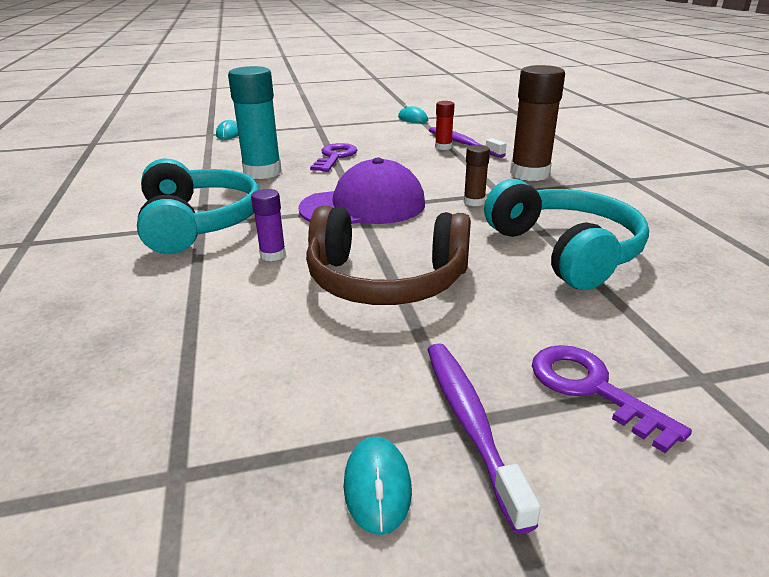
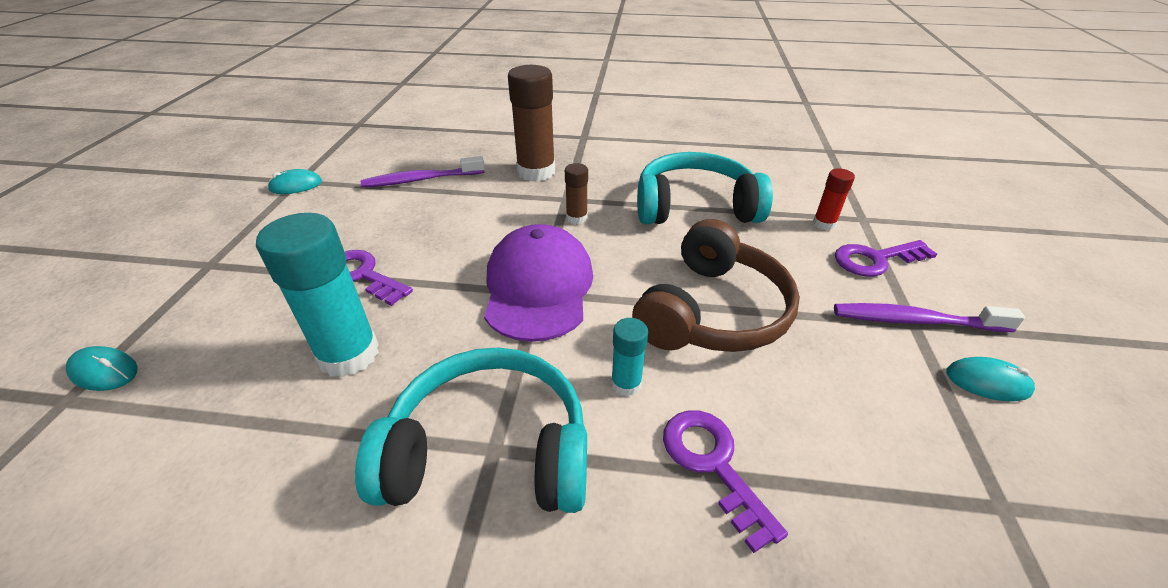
camera: 70 degrees left, 10 degrees up
purple glue stick [251,189,286,261] -> turquoise glue stick [611,318,648,396]
red glue stick [435,101,455,150] -> red glue stick moved to [813,168,855,230]
none -> purple key [663,410,788,553]

